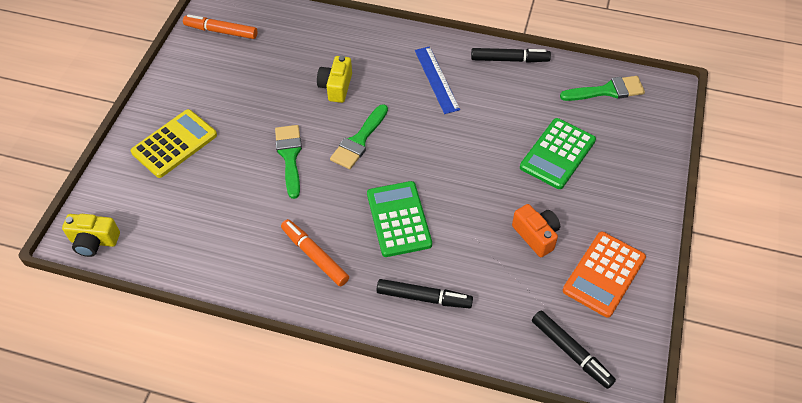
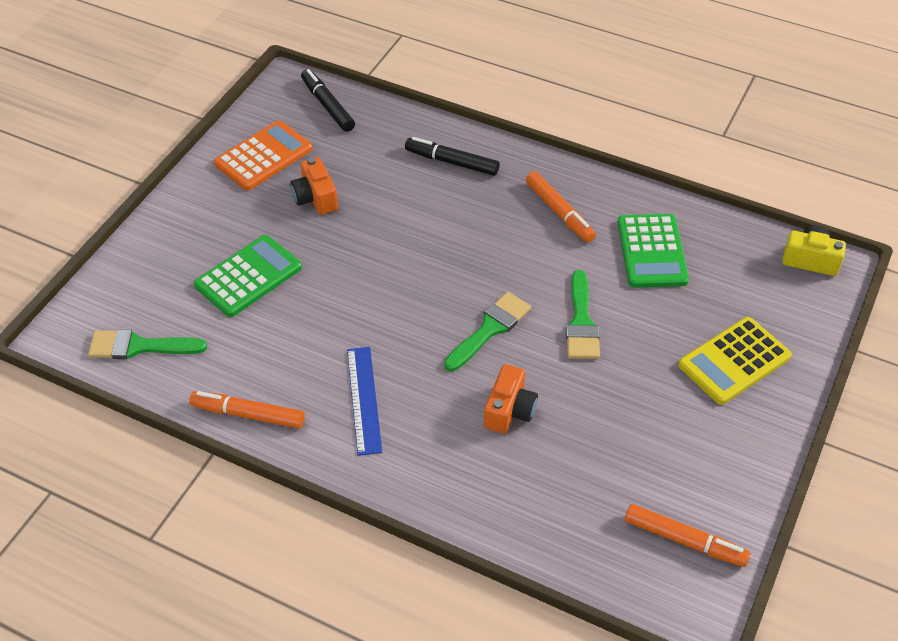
camera: 170 degrees left, 5 degrees down
yellow camera [317,56,352,103] -> orange camera [484,364,538,434]
green calculator [367,181,432,257] -> green calculator moved to [618,214,689,288]
black marker [471,48,551,63] -> orange marker [189,391,305,428]

